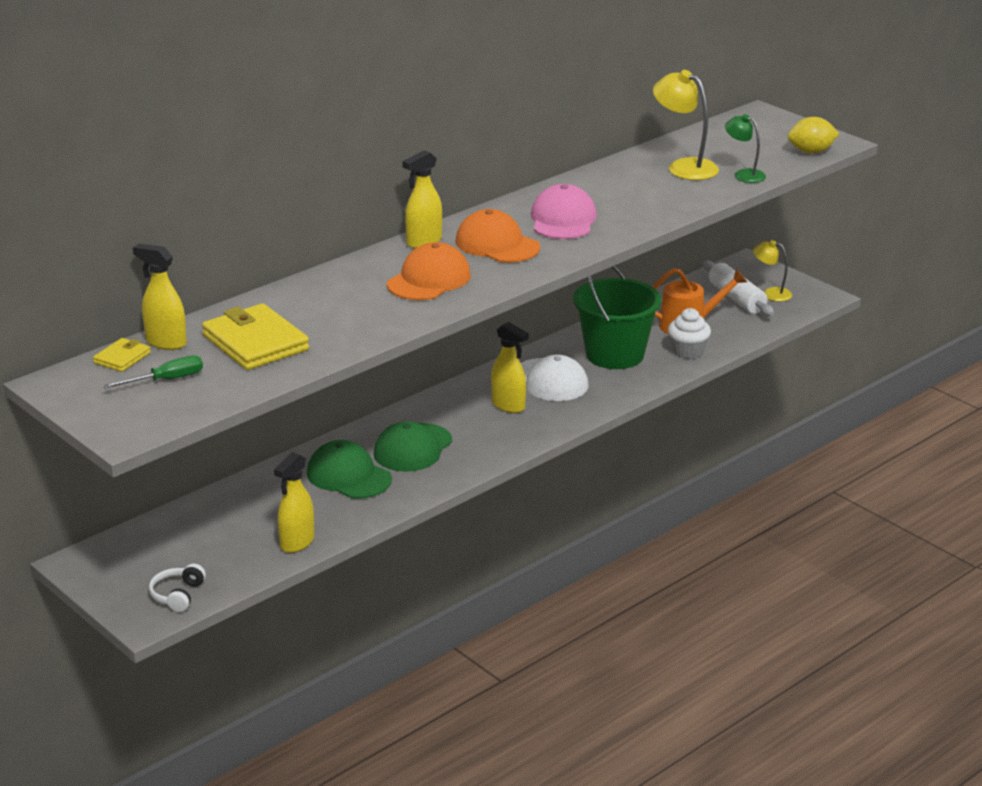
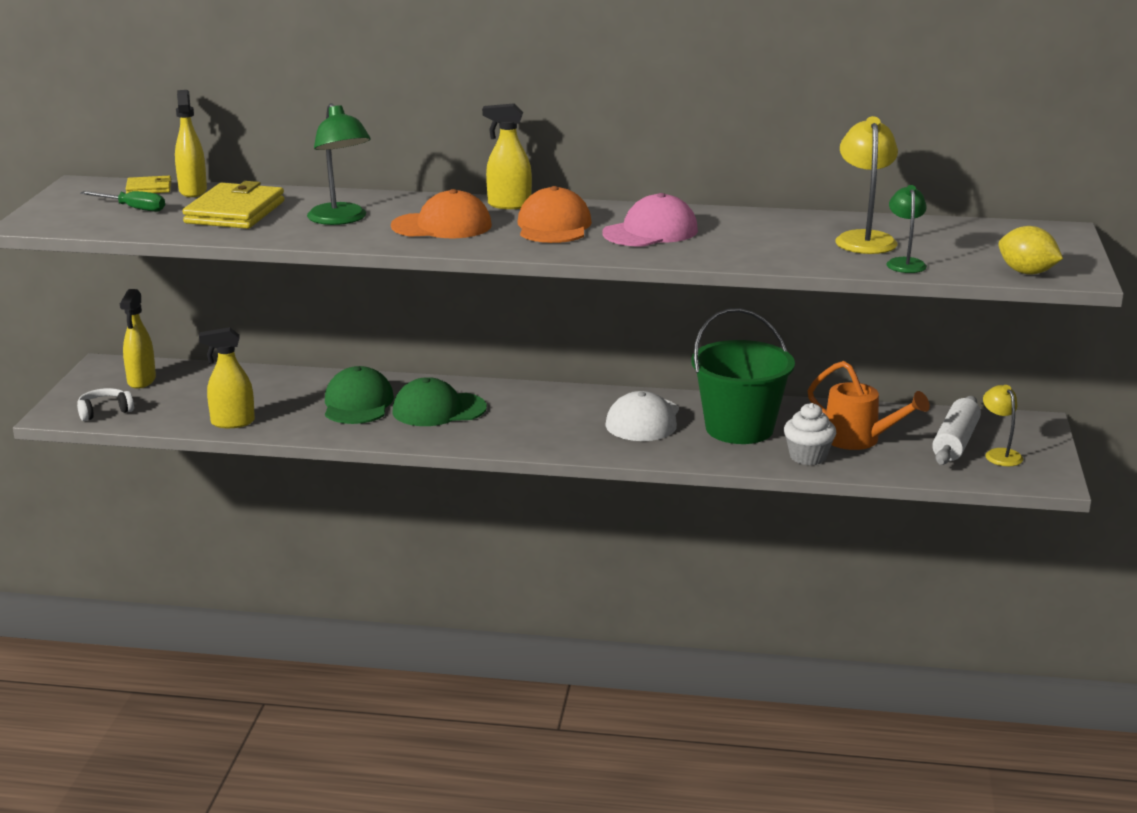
camera: 50 degrees right, 5 degrees down
yellow spray bottle [491,322,529,413] -> yellow spray bottle moved to [120,289,156,389]
none -> green lamp [307,103,371,225]

